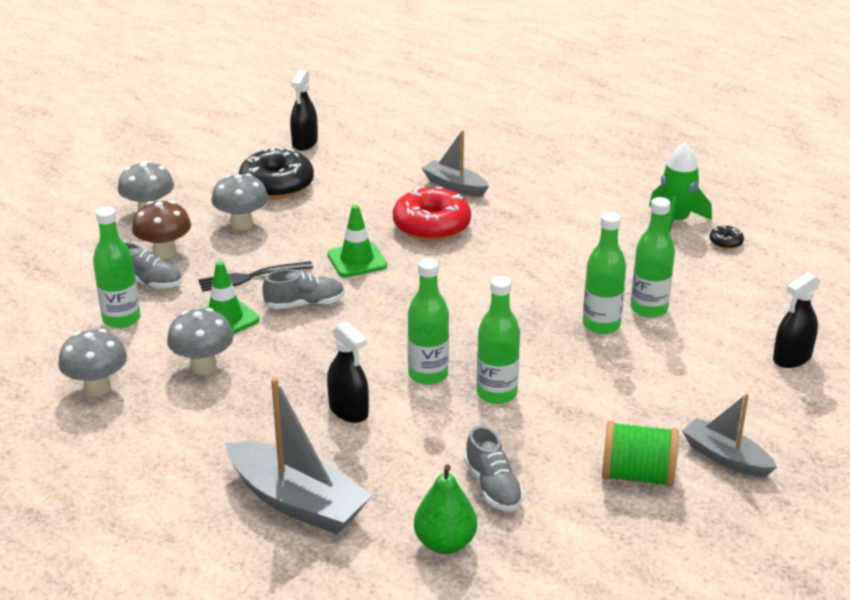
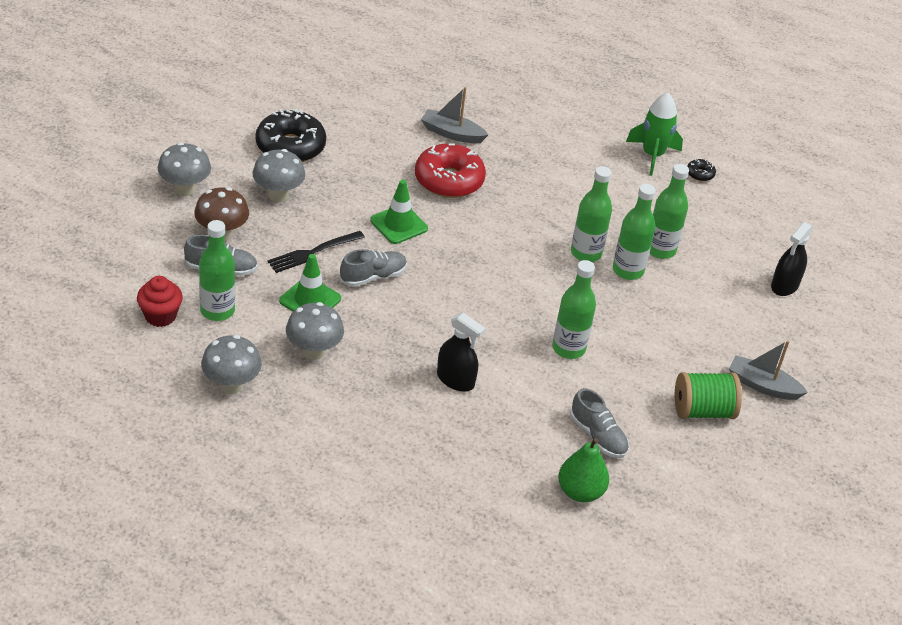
camera: 20 degrees left, 10 degrees up
grey boat [225,377,373,534] -> none
black spray bottle [290,70,318,151] -> none
green bottle [408,258,449,385] -> green bottle moved to [571,166,612,262]
none -> red cupcake [137,276,183,327]

